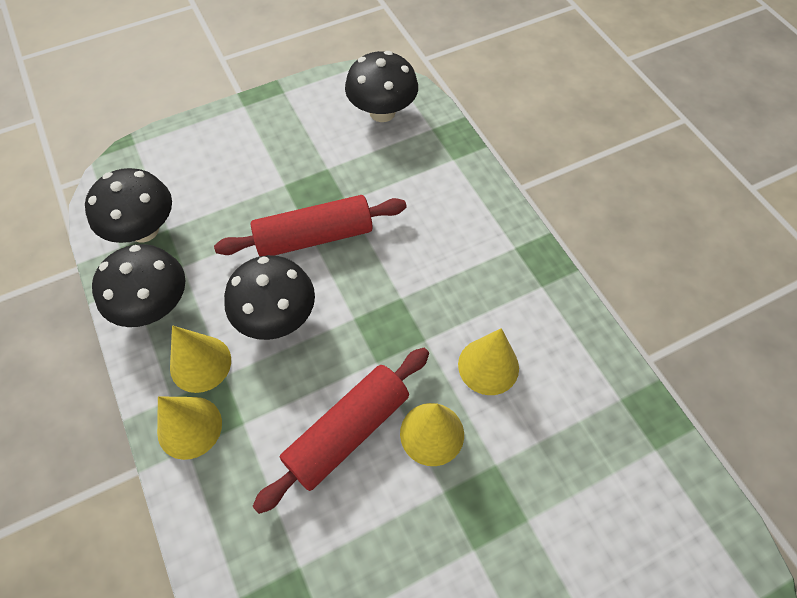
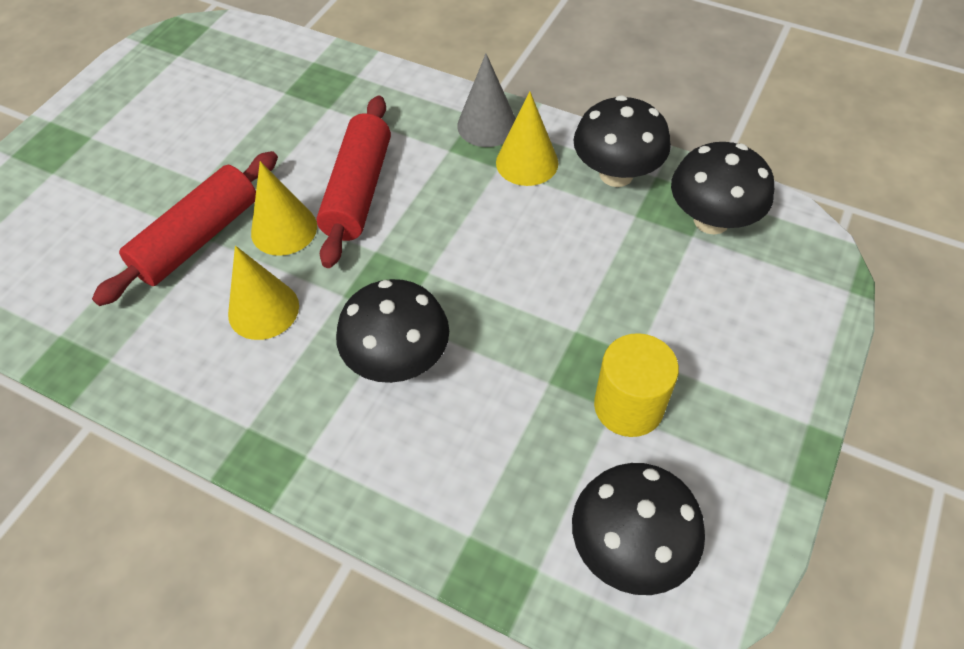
camera: 145 degrees right, 5 degrees down
yellow cone [157,396,222,460] -> grey cone [457,54,516,147]
red rolling pin [214,195,407,256] -> red rolling pin moved to [92,151,278,306]
black mushroom [224,255,315,340] -> black mushroom moved to [336,279,449,383]
none -> yellow cylinder [594,333,679,437]

